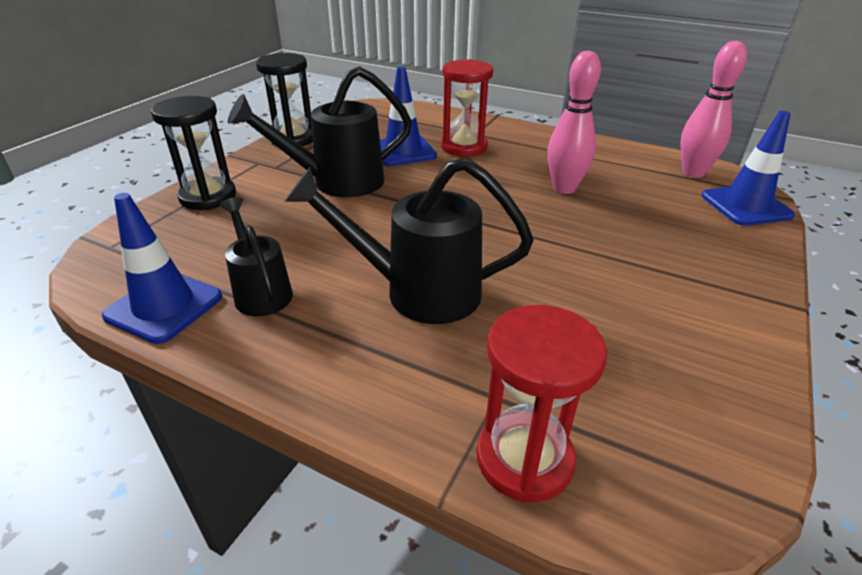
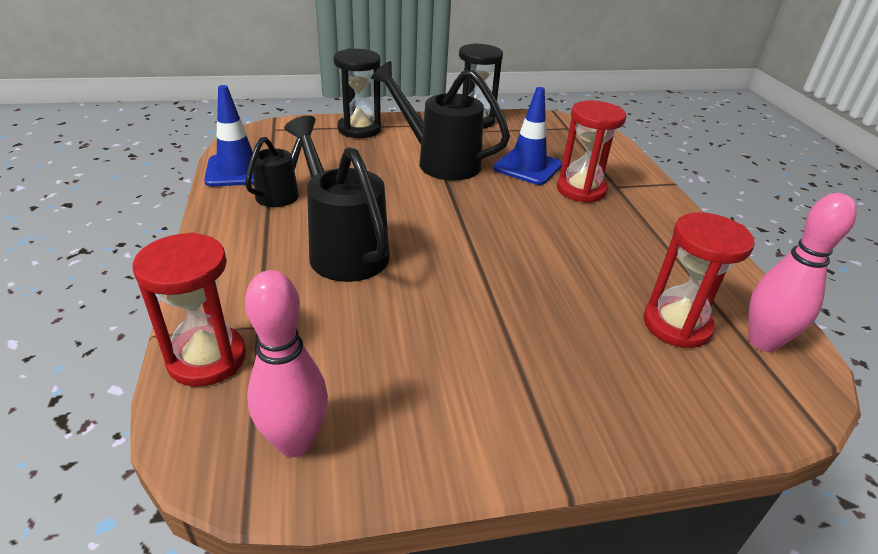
camera: 50 degrees right, 0 degrees up
pink bowling pin [548,51,601,194] -> pink bowling pin moved to [245,270,328,457]
blue traffic cone [702,111,795,226] -> none
none -> red hourglass [644,212,755,348]

